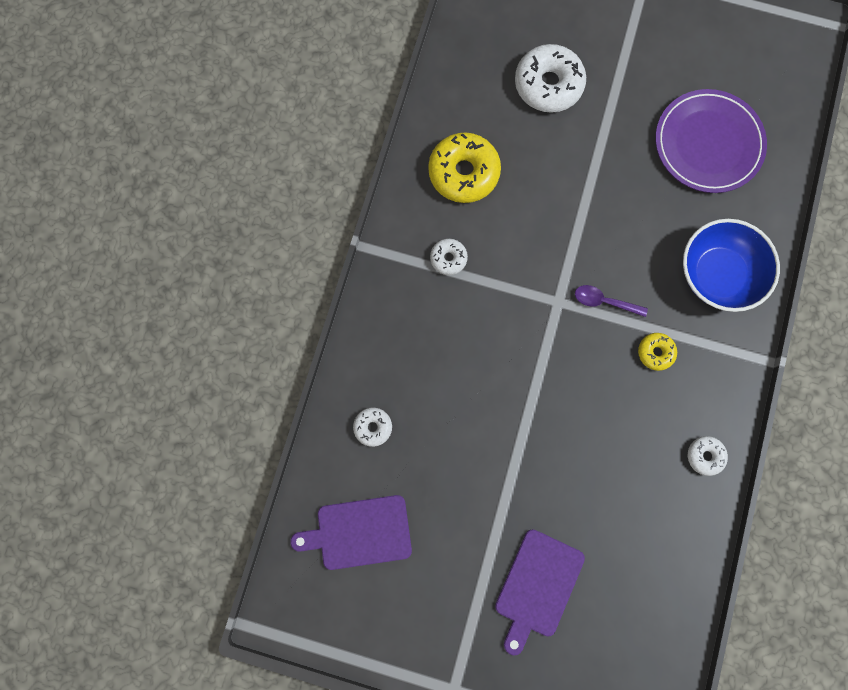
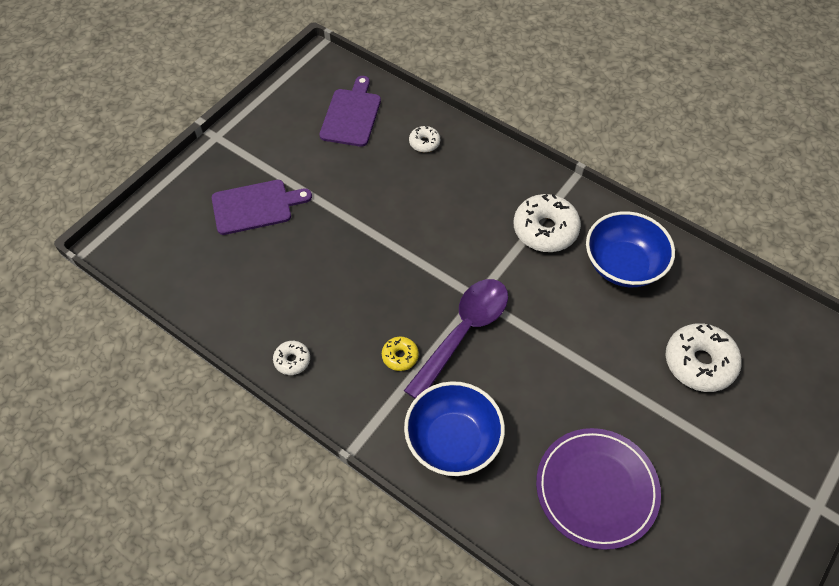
camera: 110 degrees right, 20 degrees down
yellow donut [428,133,501,203] -> blue bowl [586,211,675,287]
white donut [430,239,468,275] -> white donut [514,194,581,252], size x1.96
purple cutting board [495,529,585,656] -> purple cutting board turned 120 degrees clockwise [212,180,312,235]
purple spoon [575,285,648,317] -> purple spoon [404,279,508,399], size x2.14

